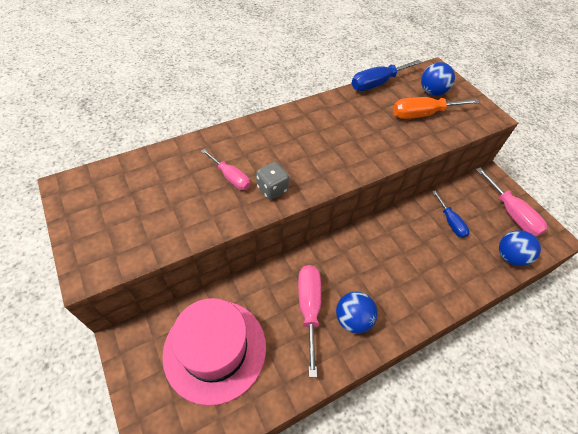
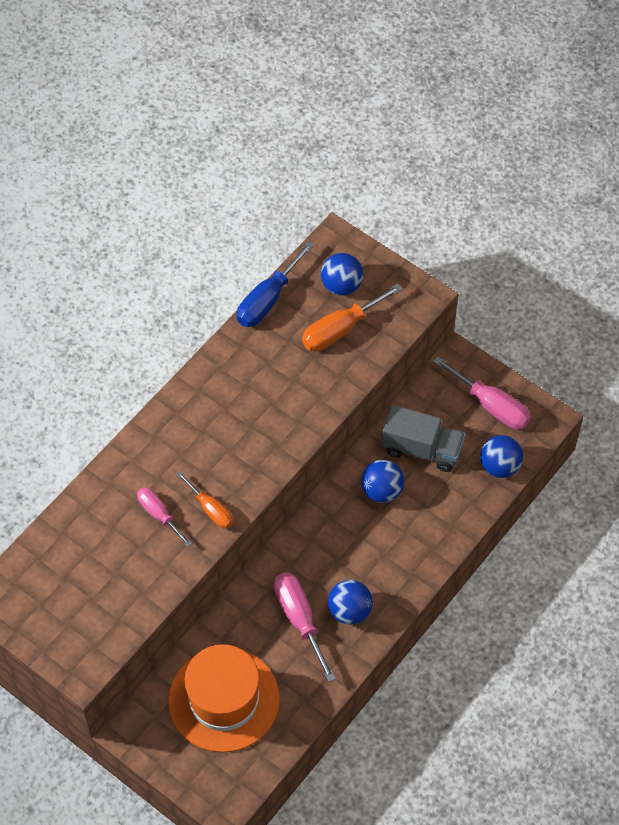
camera: 20 degrees left, 5 degrees up
pink hat [162,298,266,406] -> orange hat [168,644,280,753]
pink screwdriver [201,149,250,190] -> pink screwdriver turned 150 degrees counterclockwise [137,487,192,547]
grey dice [256,162,289,200] -> orange screwdriver [176,471,233,529]
blue screwdriver [432,190,470,238] -> grey truck [382,405,465,472]
none -> blue ball [361,460,404,503]

